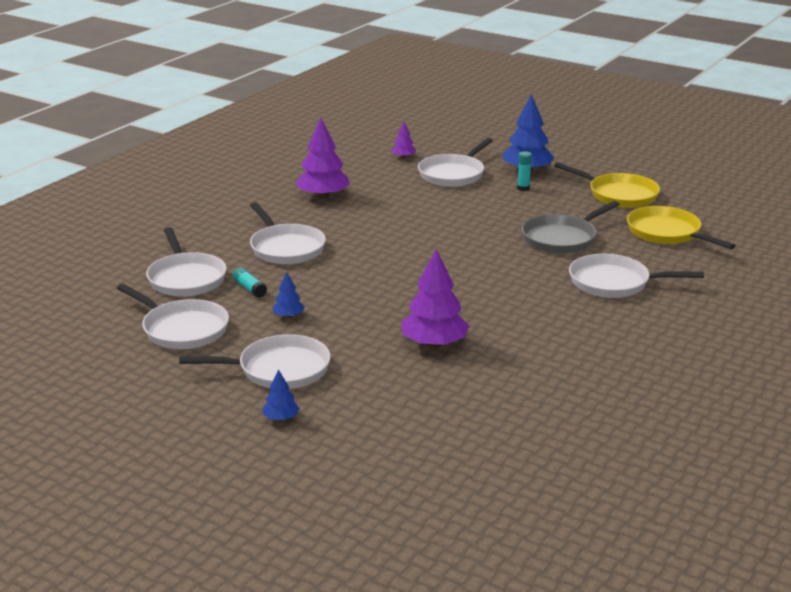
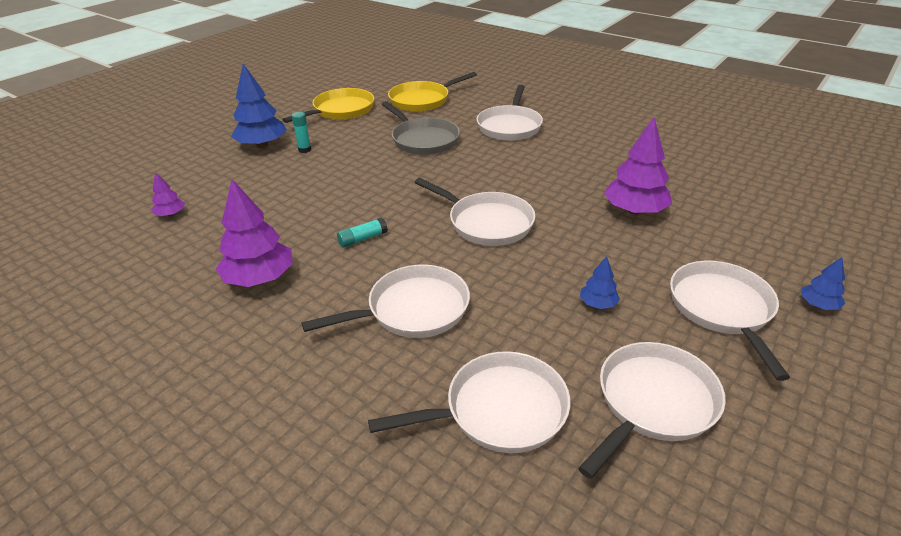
camera: 85 degrees left, 10 degrees up
turquoise glue stick [233,267,267,298] -> turquoise glue stick moved to [337,217,388,248]
white pan [418,138,493,187] -> white pan moved to [415,178,535,246]

